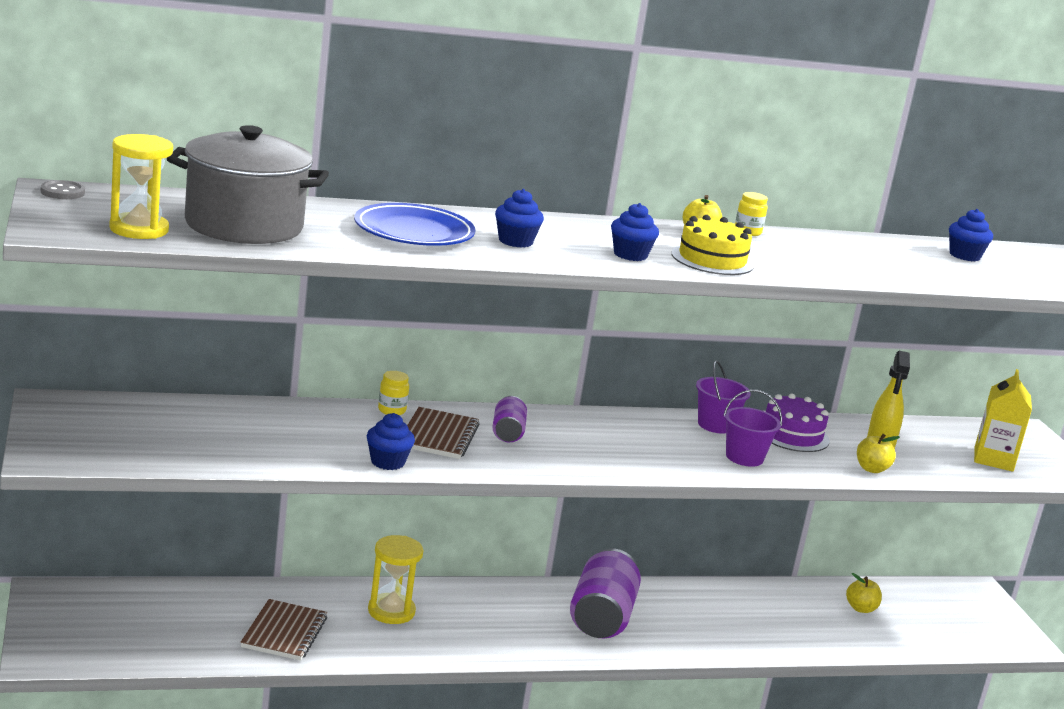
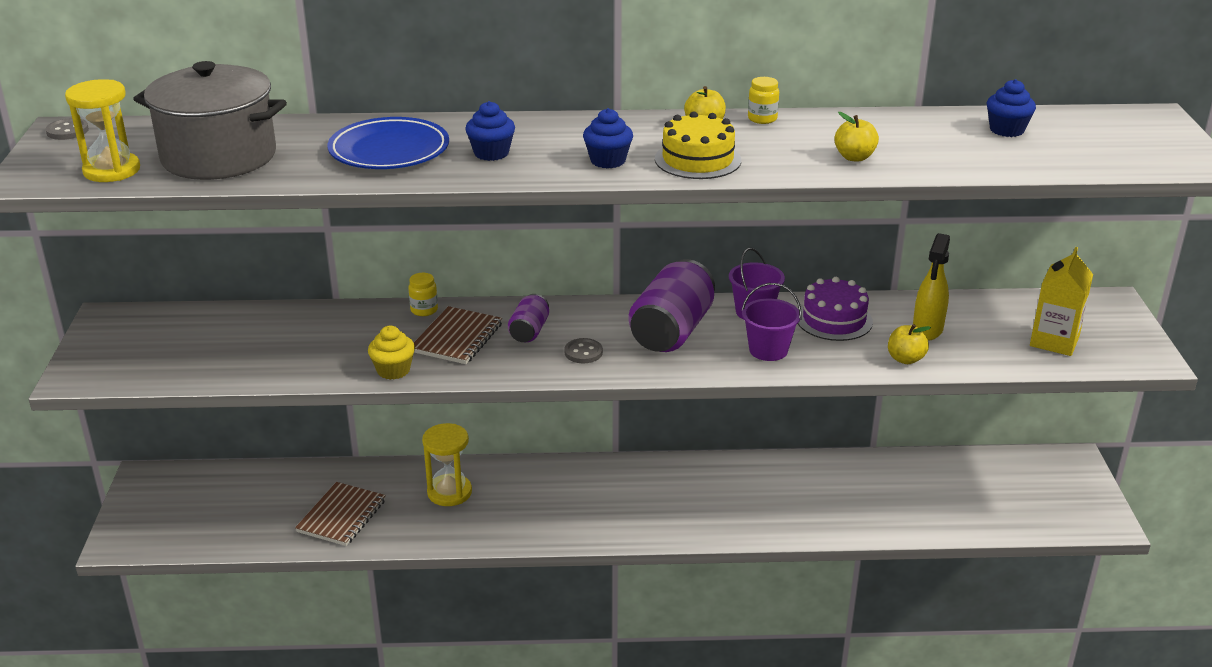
camera: 15 degrees right, 10 degrees up
blue cupcake [367,413,415,470] -> yellow cupcake [368,326,415,380]
purple can [570,548,641,638] -> purple can moved to [629,259,715,352]
yellow apple [846,573,882,613] -> yellow apple moved to [834,112,879,161]
none -> grey button [564,338,603,363]

